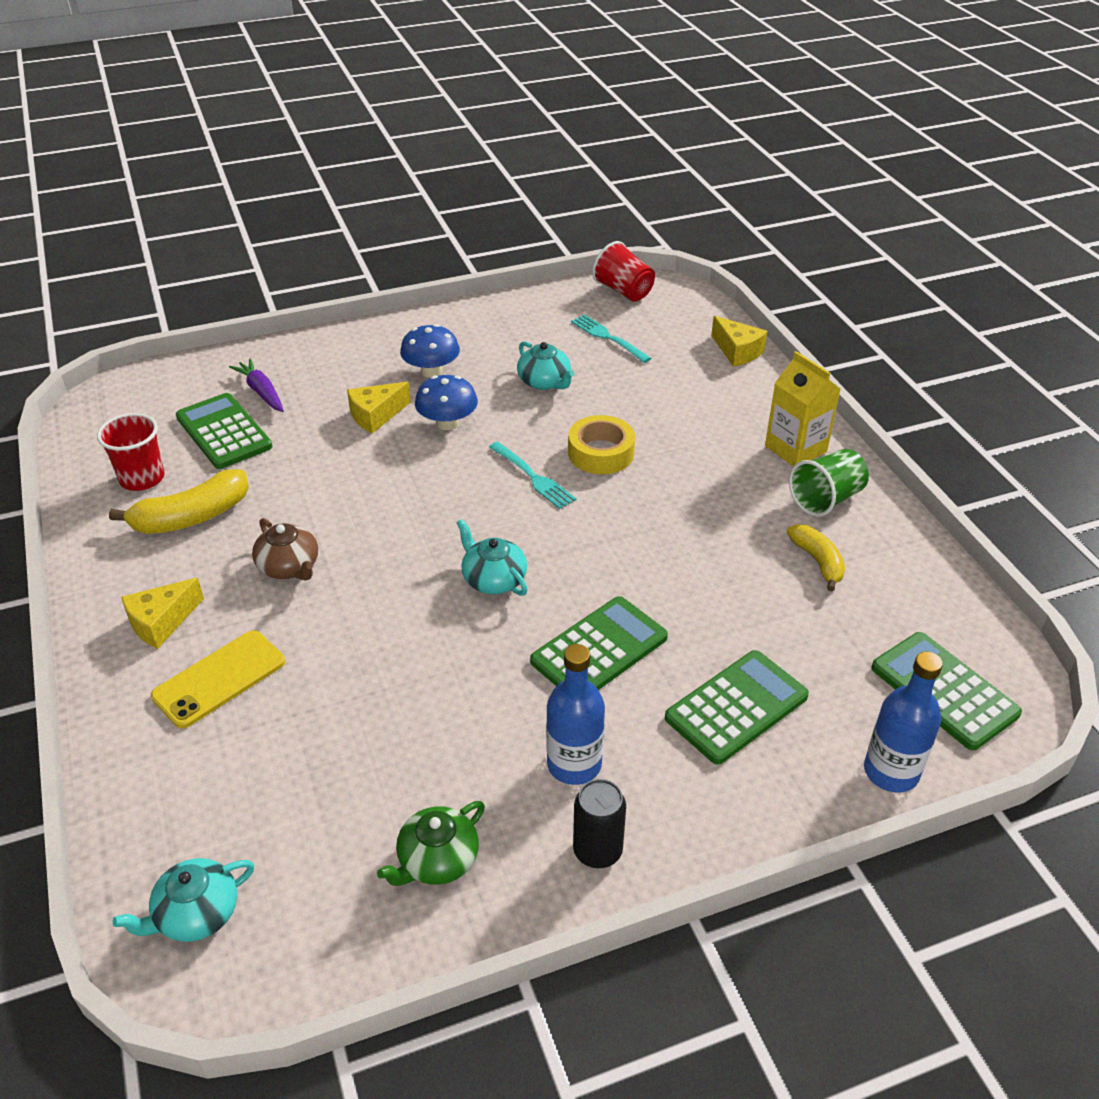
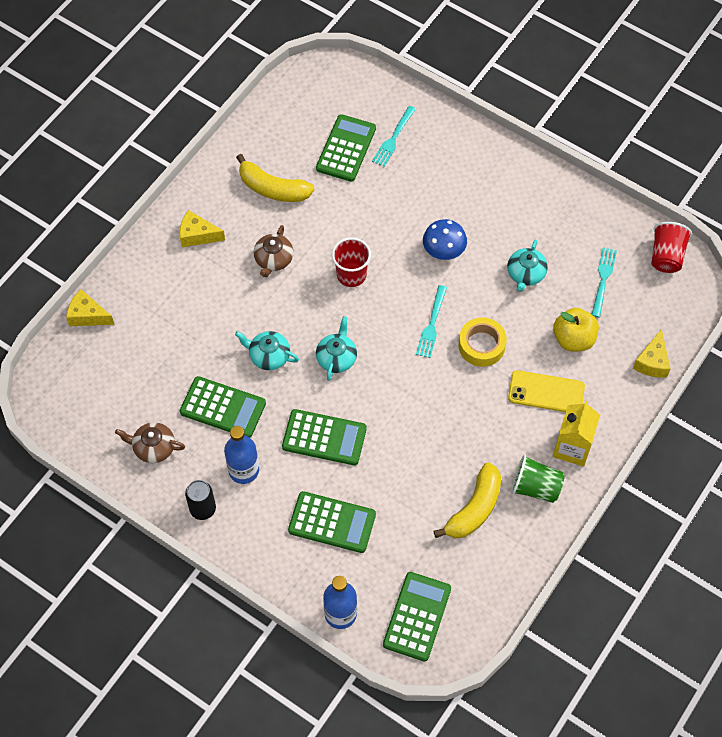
camera: 55 degrees right, 20 degrees up
red cup [97,413,165,491] -> red cup moved to [332,238,371,287]
turquoise teapot [113,858,254,942] -> turquoise teapot moved to [235,331,299,370]
yellow phone [151,630,285,728] -> yellow phone moved to [508,370,585,412]
purple carrot [229,358,284,412] -> turquoise fork [372,106,416,167]
yellow cheese [347,382,411,434] -> yellow cheese moved to [66,289,115,326]
green teapot [377,801,485,886] -> brown teapot [115,422,185,463]
blue mushroom [400,324,460,378] -> none
yellow banana [787,524,845,591] -> yellow banana [434,462,501,539], size x1.56
none -> green calculator [180,376,266,438]
none -> yellow apple [553,308,599,351]

